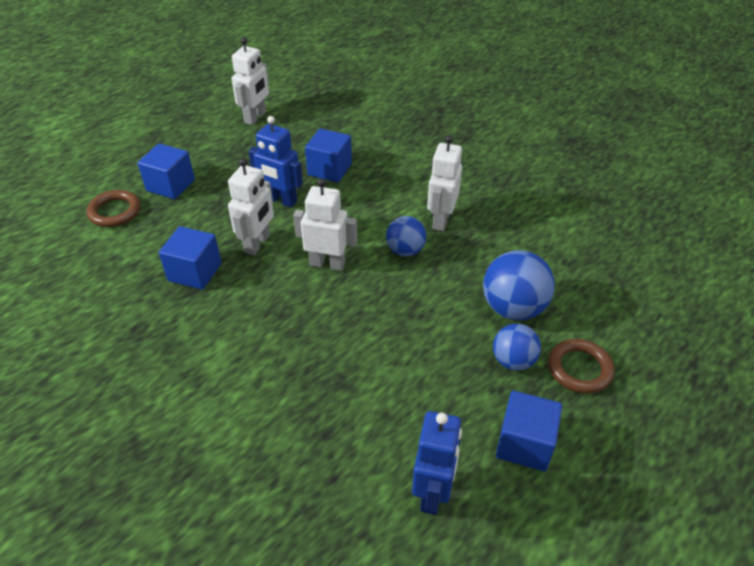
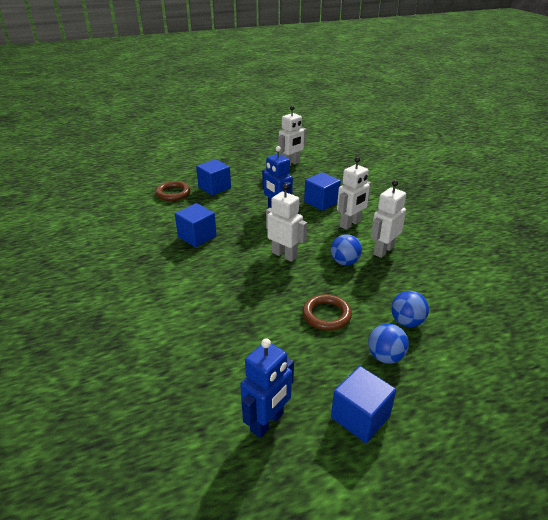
camera: 25 degrees right, 10 degrees down
white robot [228,158,274,255] -> white robot moved to [337,157,371,230]
blue ball [483,250,555,320] -> blue ball [391,291,429,327], size x0.63
brown ring [548,339,615,394] -> brown ring moved to [303,294,352,331]

